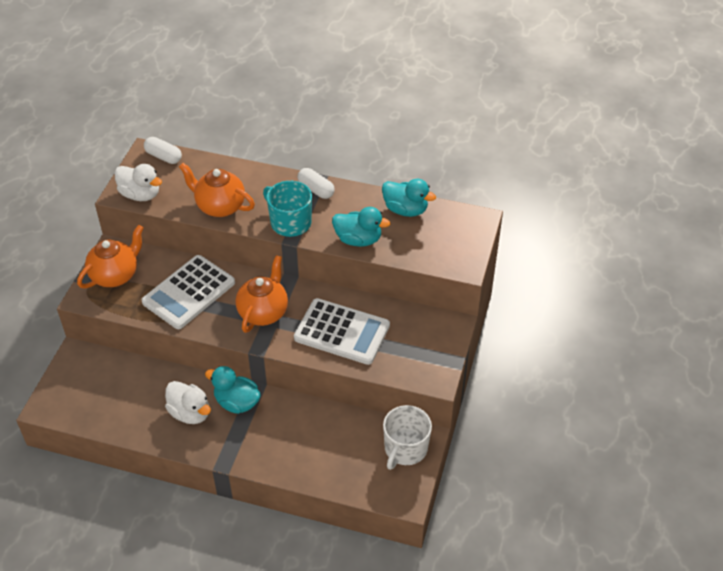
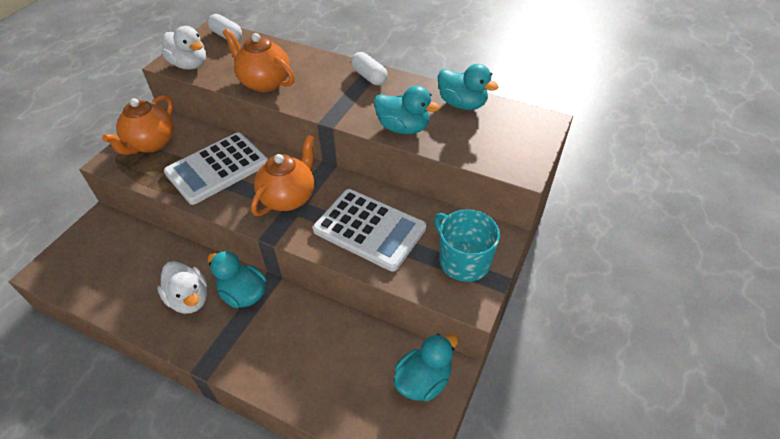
camera: 10 degrees right, 0 degrees up
orange teapot [77,225,144,289] -> orange teapot turned 150 degrees clockwise [102,95,174,155]
turquoise mug [263,181,312,237] -> turquoise mug moved to [434,209,500,282]
white mug [383,405,432,470] -> turquoise duck [394,334,458,402]

